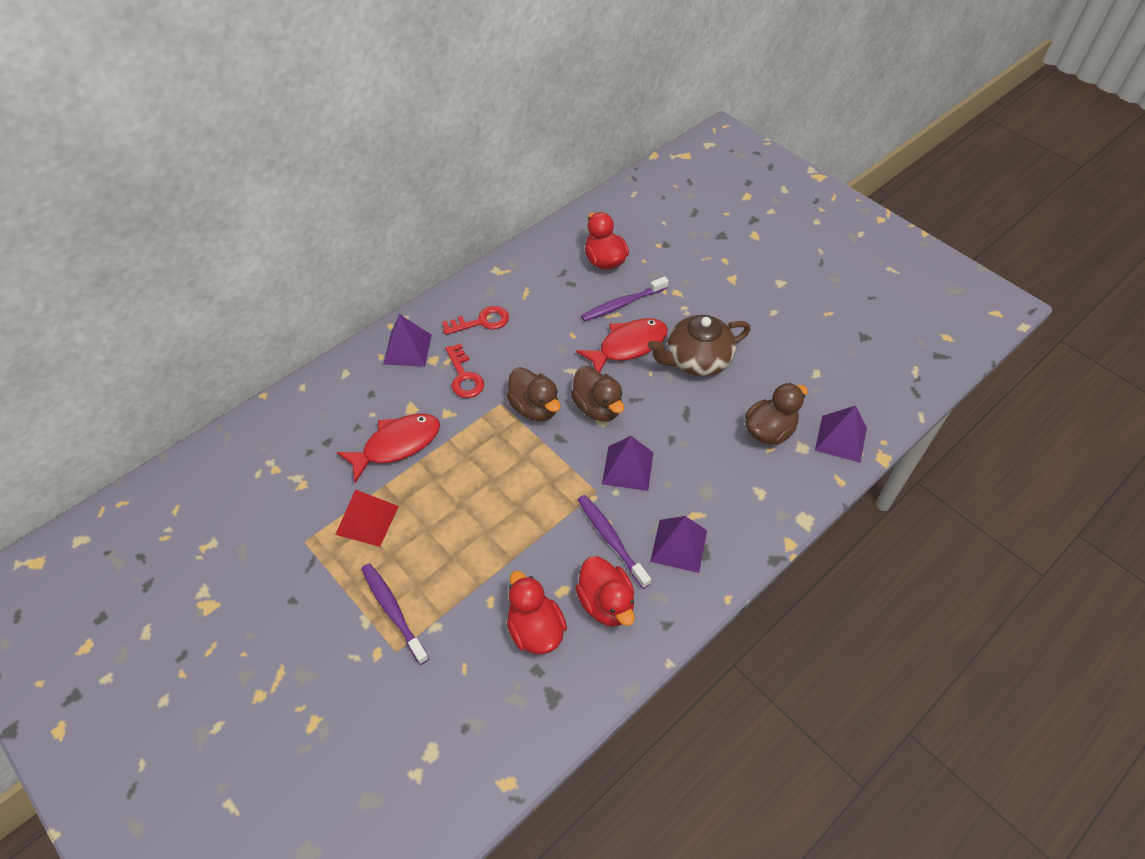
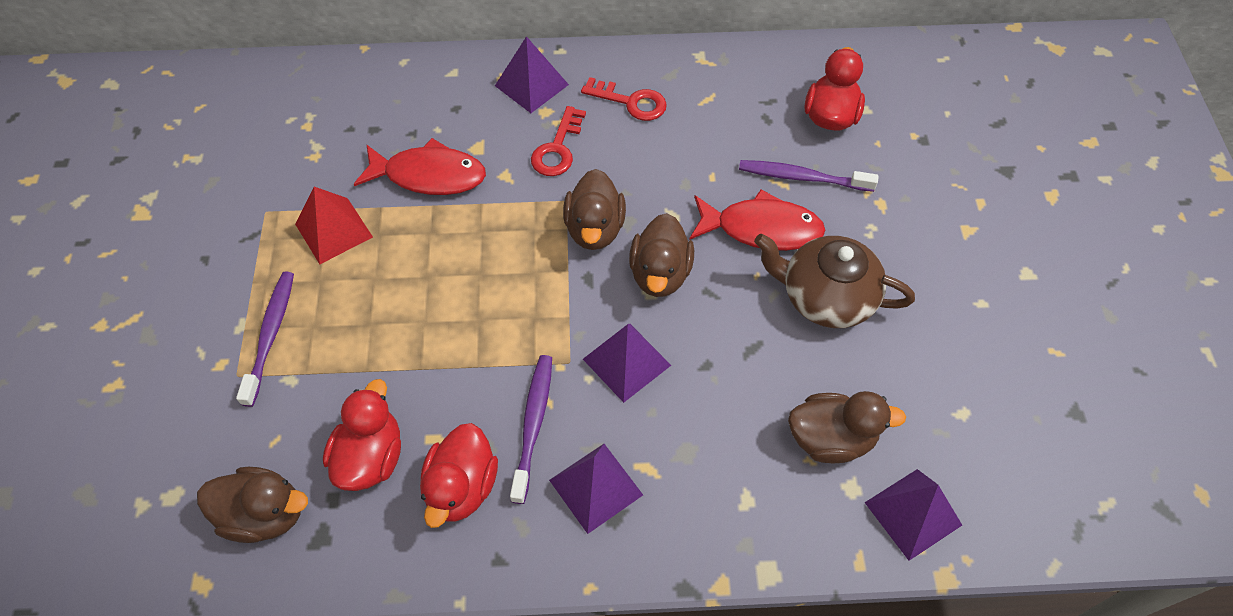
camera: 40 degrees right, 5 degrees up
none -> brown duck [197,467,308,543]

